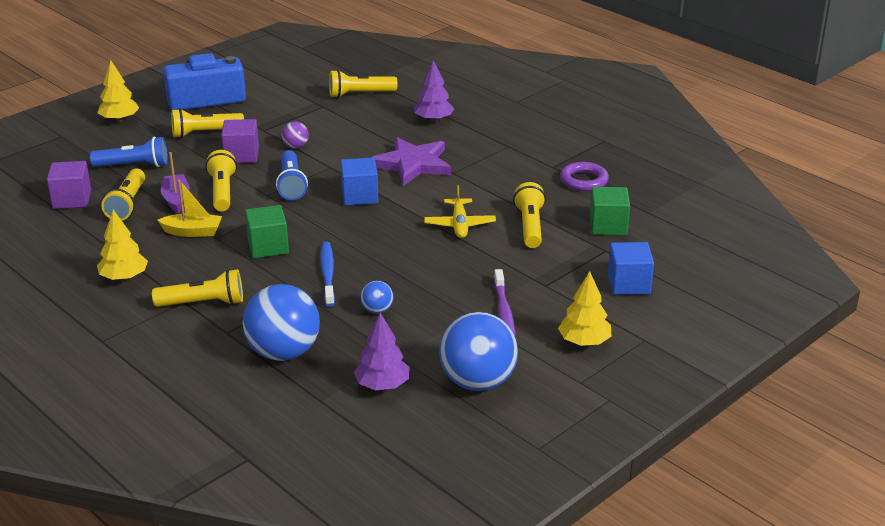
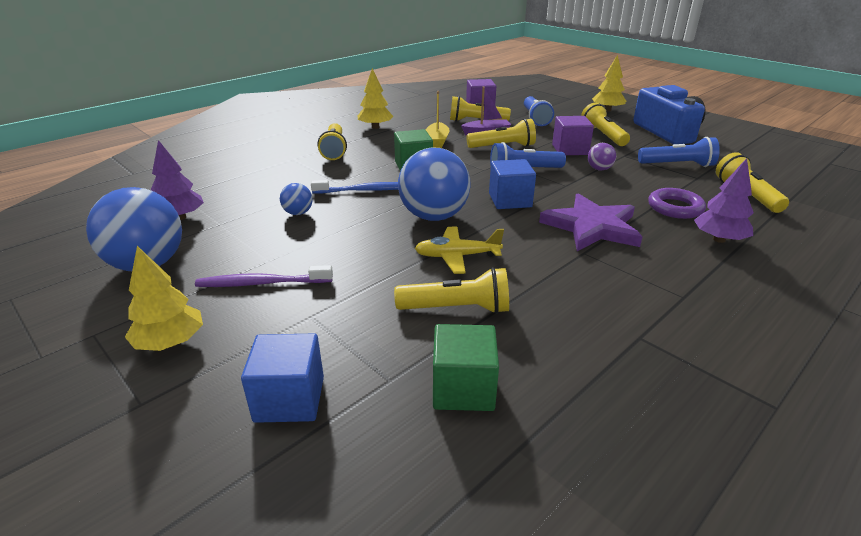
camera: 90 degrees right, 0 degrees up
blue ball [243,284,320,361] -> blue ball moved to [398,147,471,221]
purple ring [560,162,609,191] -> purple ring moved to [648,188,706,219]
none -> blue flashlight [638,137,720,167]

